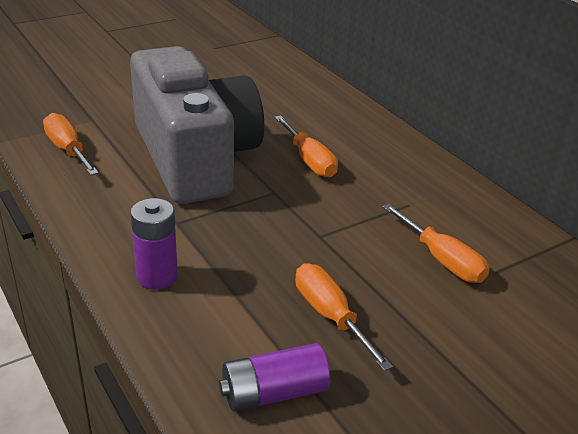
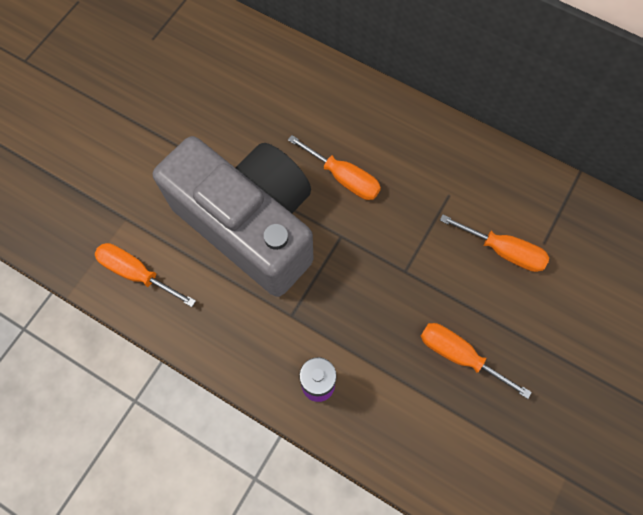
camera: 25 degrees left, 35 degrees up
purple battery [219,343,330,412] -> none

